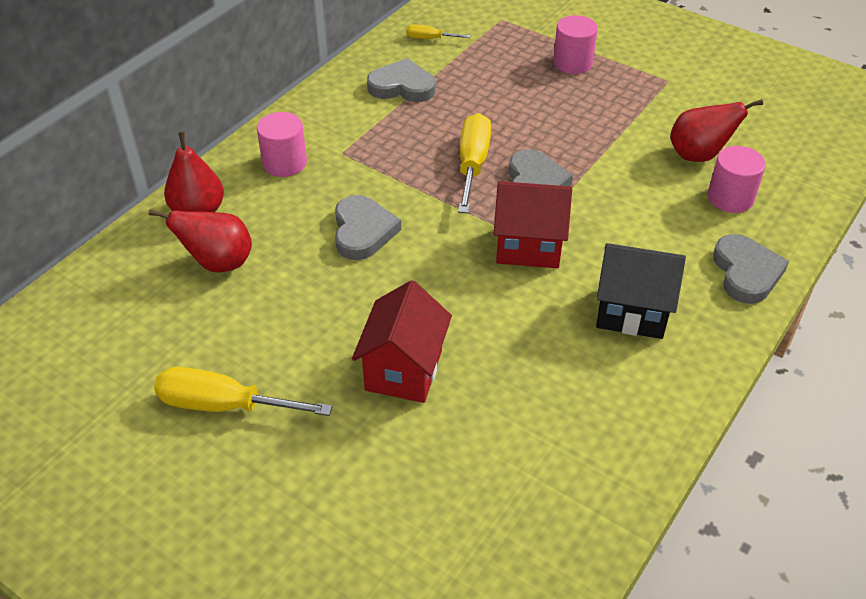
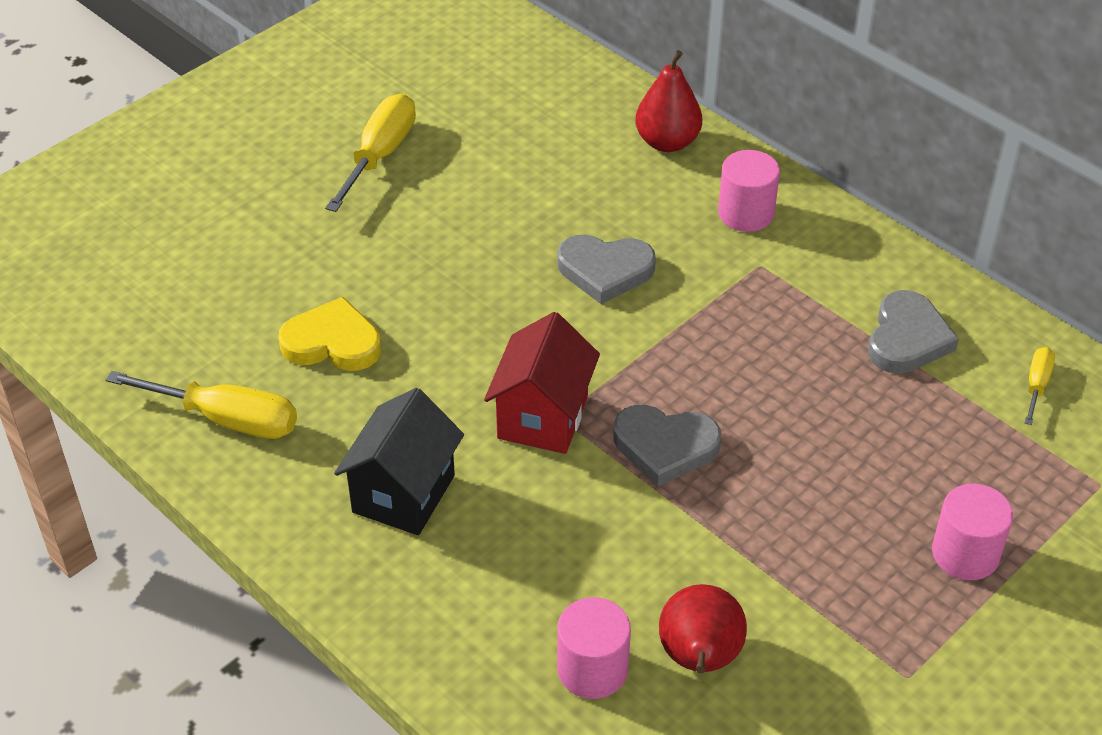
camera: 100 degrees right, 0 degrees up
red pear [149,209,252,273] -> none
red house [352,280,452,403] -> none
yellow screwdriver [458,113,491,213] -> yellow screwdriver moved to [106,371,297,439]
grey heart [713,234,789,304] -> none
none -> yellow heart [278,297,381,371]

